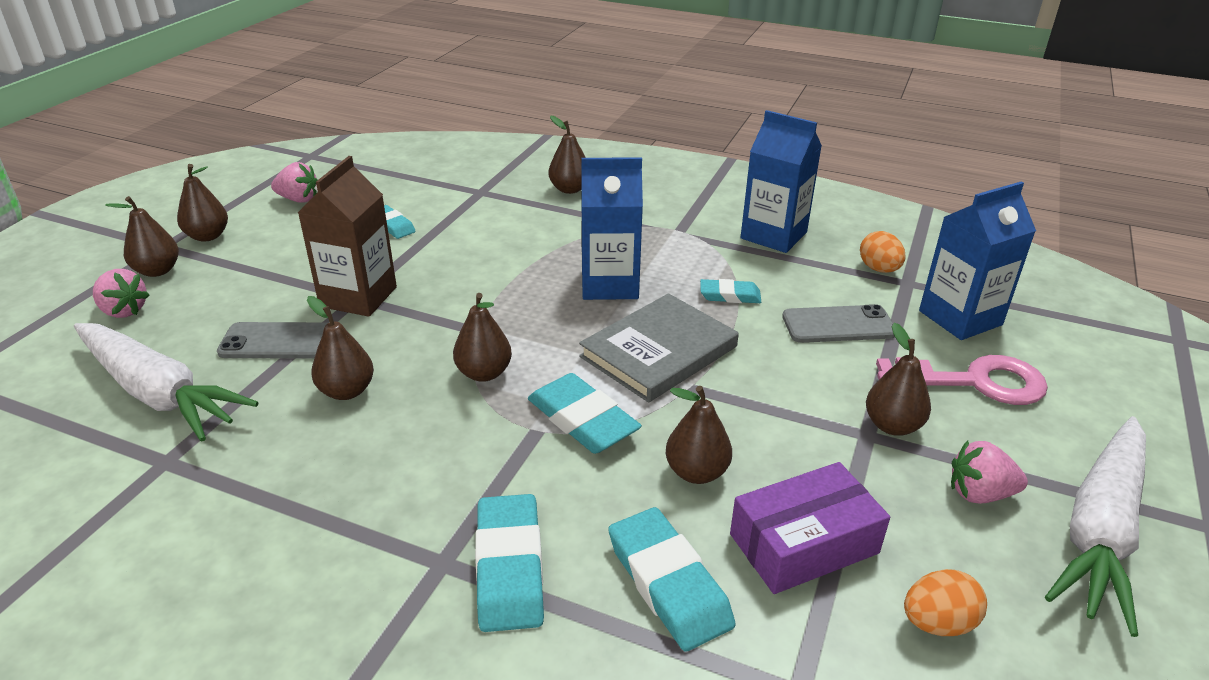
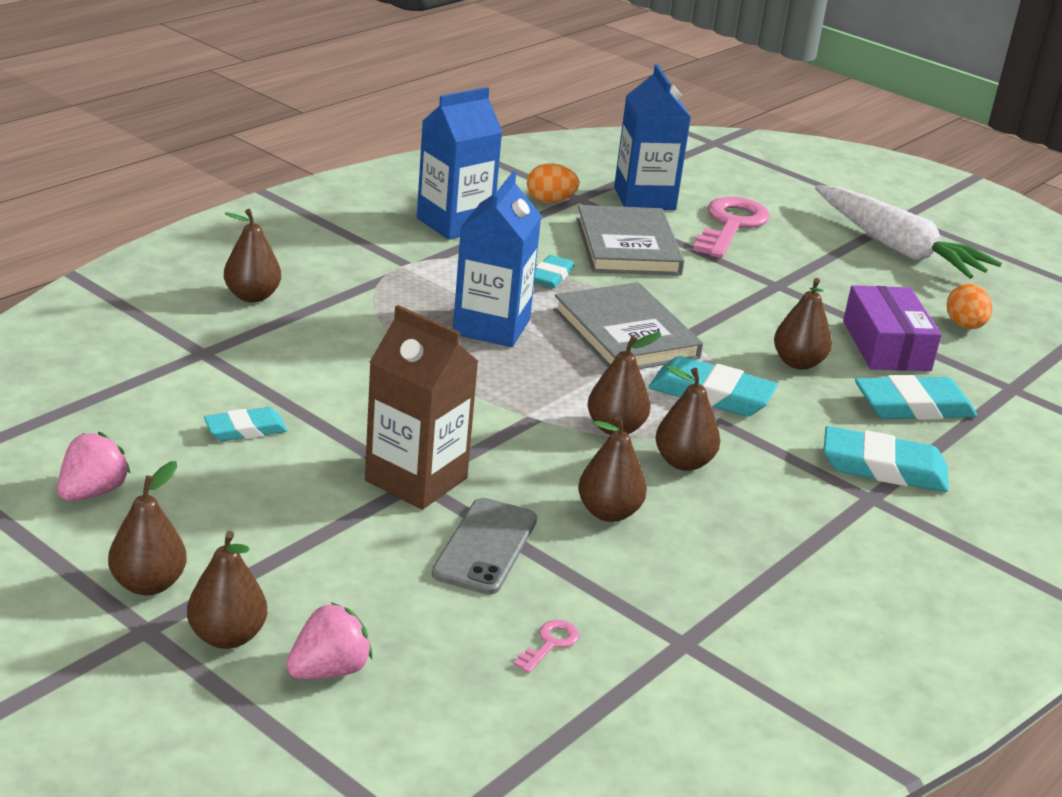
camera: 75 degrees left, 5 degrees down
white carrot [74,323,259,441] -> pink key [513,620,579,673]
turquoise eraser [528,373,642,454] -> turquoise eraser turned 45 degrees clockwise [649,356,778,416]
grey phone [782,304,895,343] -> grey book [576,205,684,275]
brown pear [866,323,931,436] -> brown pear moved to [655,365,720,471]
pink strawberry [951,440,1028,503] -> none

